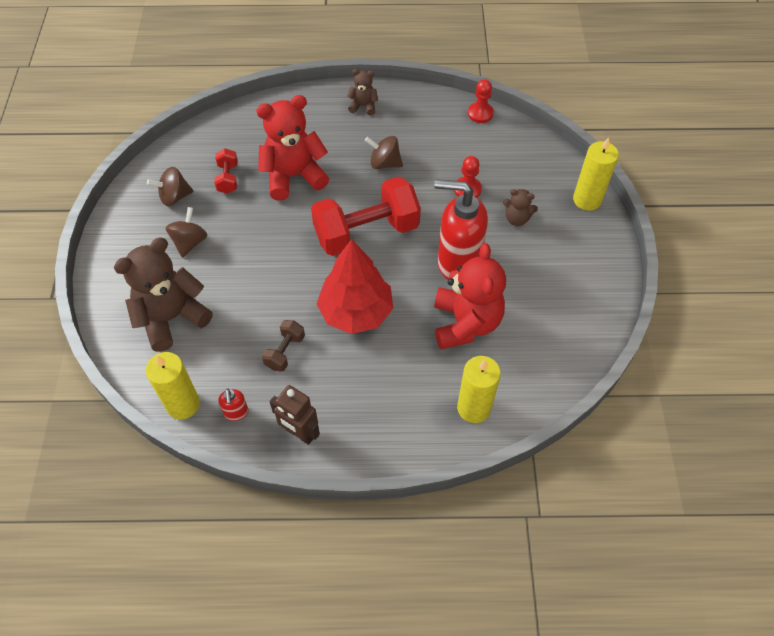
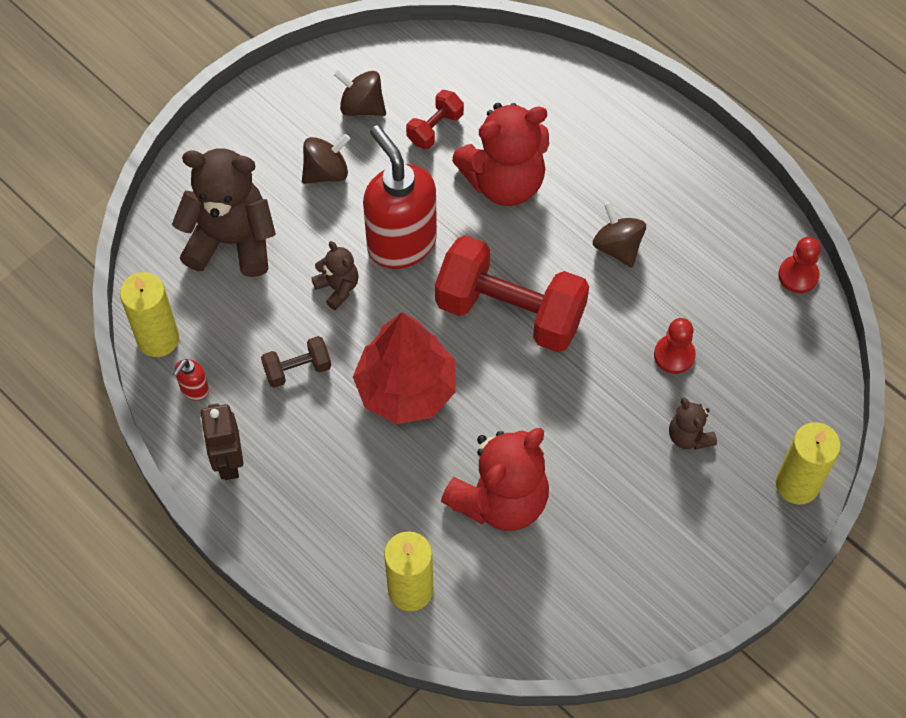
camera: 45 degrees right, 5 degrees up
red teddy bear [256,95,329,201] -> red teddy bear turned 135 degrees clockwise [452,103,549,206]
brown teddy bear [347,69,378,115] -> brown teddy bear moved to [312,241,359,310]
red soap dispenser [434,179,488,280] -> red soap dispenser moved to [363,125,437,269]

